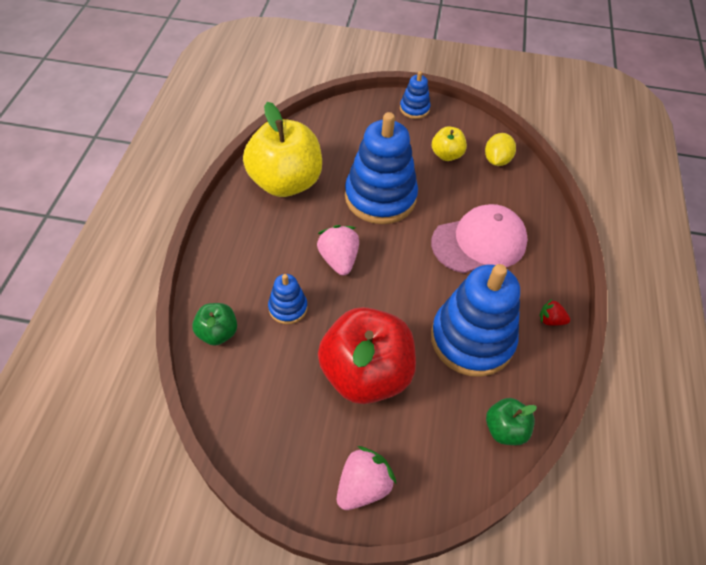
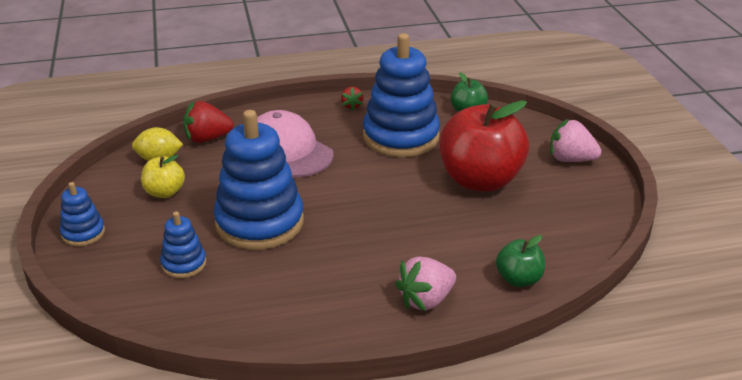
camera: 110 degrees left, 20 degrees down
yellow apple [243,102,322,197] -> none
blue stacking toy [268,274,308,324] -> blue stacking toy moved to [160,211,207,278]
pink strawberry [317,225,359,275] -> pink strawberry moved to [395,256,456,311]
none -> red strawberry [183,101,234,143]

